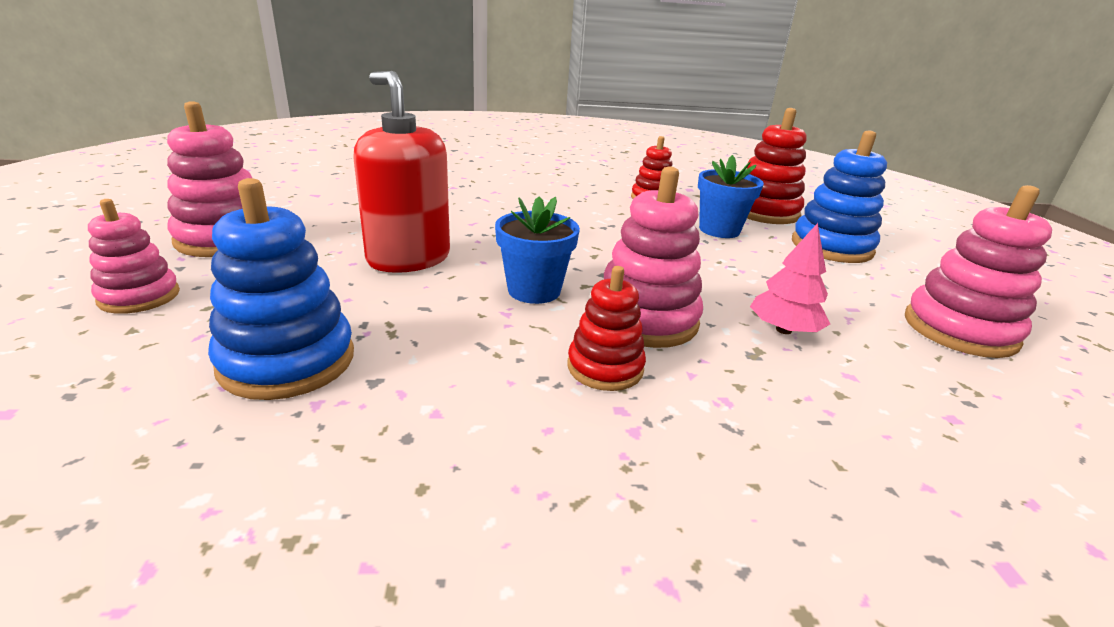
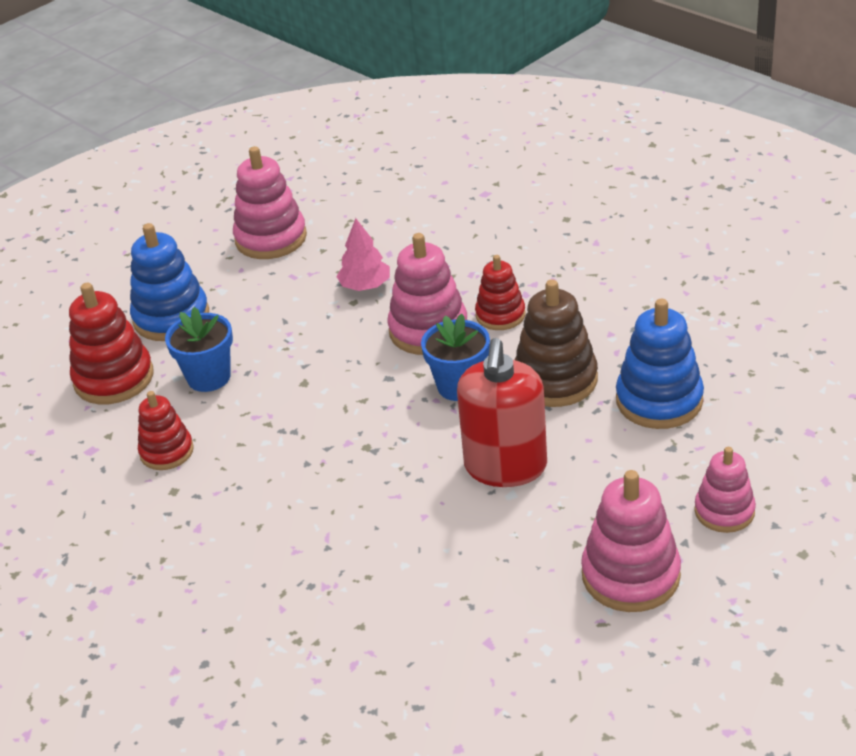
camera: 125 degrees left, 10 degrees up
none -> brown stacking toy [515,279,598,407]

